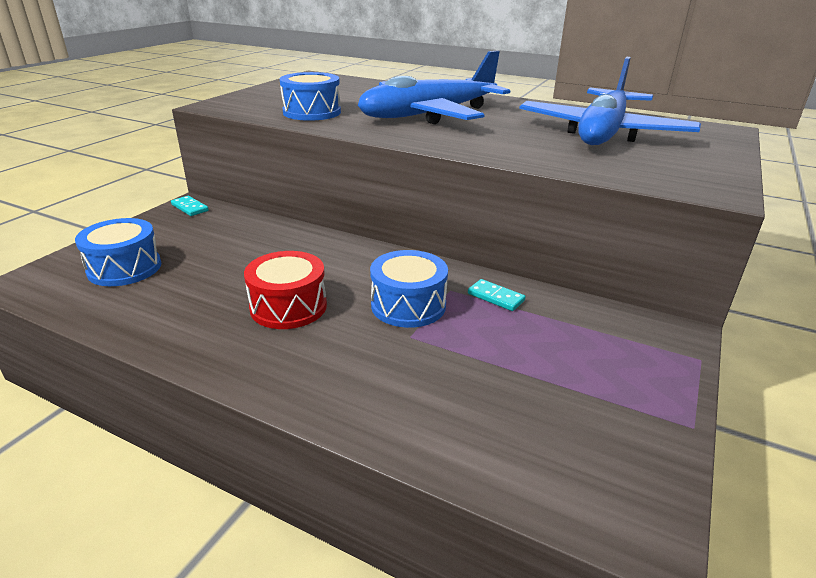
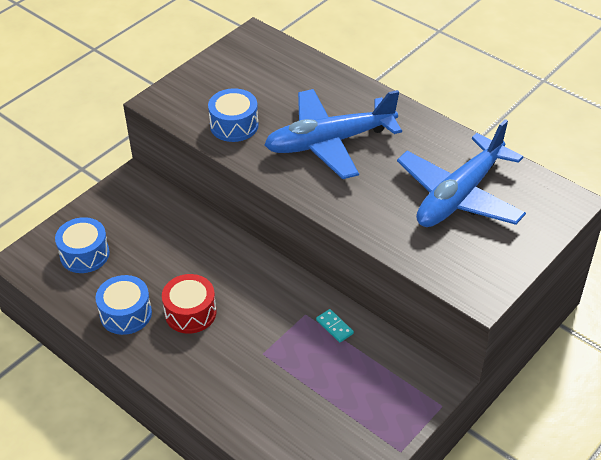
camera: 15 degrees right, 15 degrees up
turquoise domino [171,196,209,216] -> none
blue drum [370,250,448,328] -> blue drum moved to [95,275,152,335]

